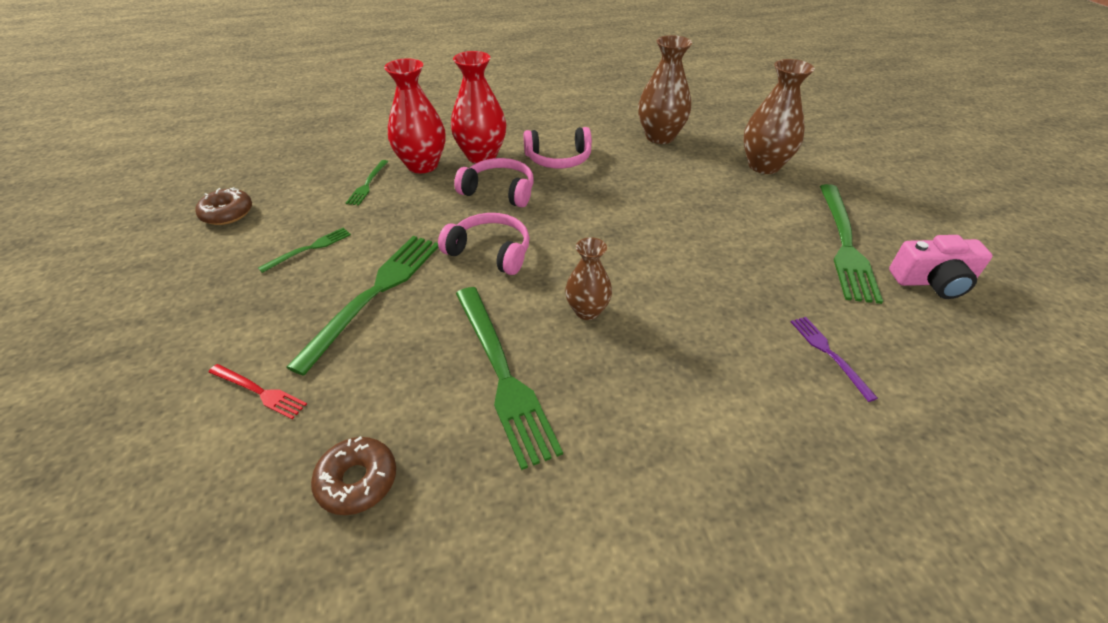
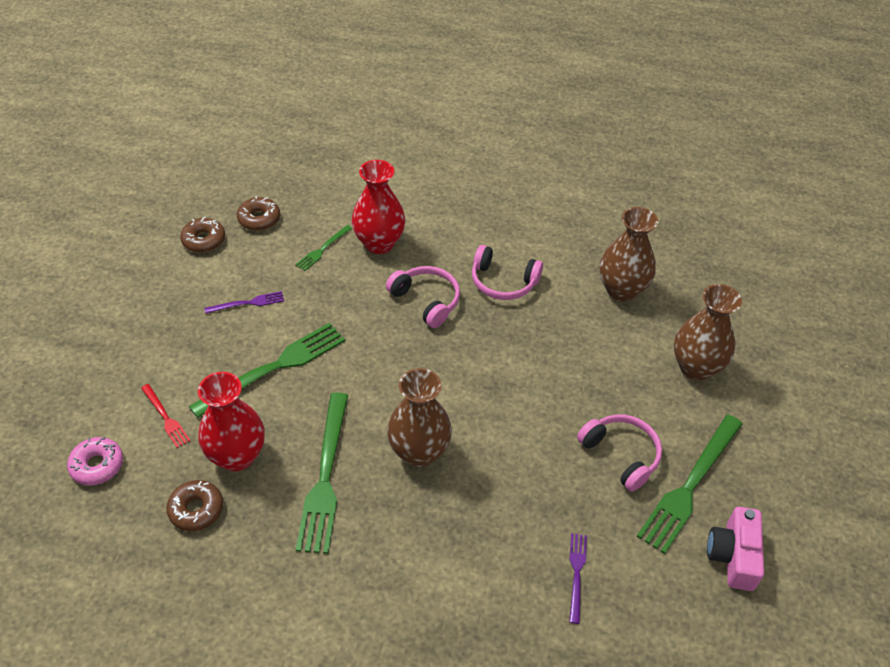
camera: 25 degrees right, 5 degrees up
green fork [258,228,351,273] -> purple fork [205,291,284,314]
pink headphones [438,213,530,275] -> pink headphones moved to [577,414,662,492]
red vase [451,51,506,163] -> red vase moved to [198,372,265,471]
brown vase [565,238,612,320] -> brown vase [387,368,452,467], size x1.63
pink camera [889,235,992,299] -> pink camera turned 75 degrees clockwise [707,507,764,591]
none -> pink donut [67,437,123,486]
none -> brown donut [237,196,280,231]

